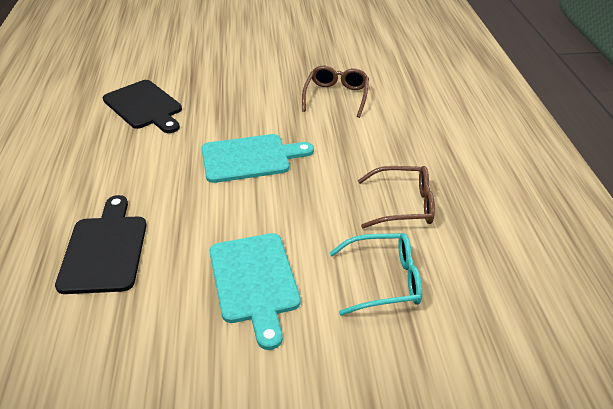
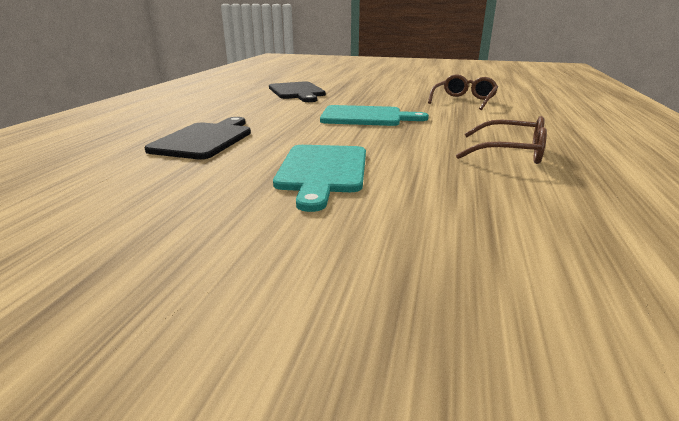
camera: 20 degrees right, 15 degrees down
turquoise glasses [330,233,422,316] -> none

